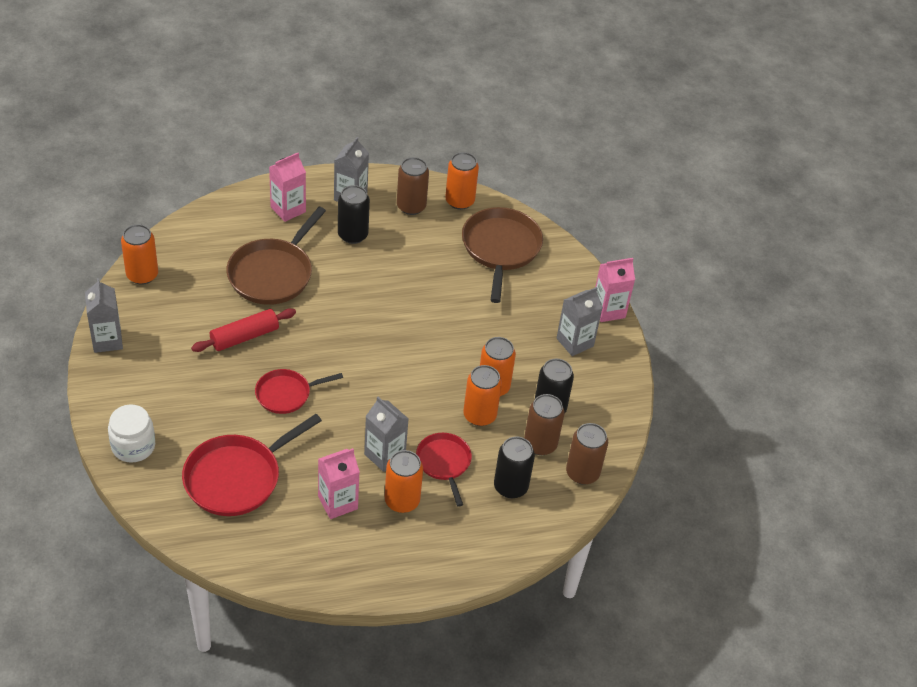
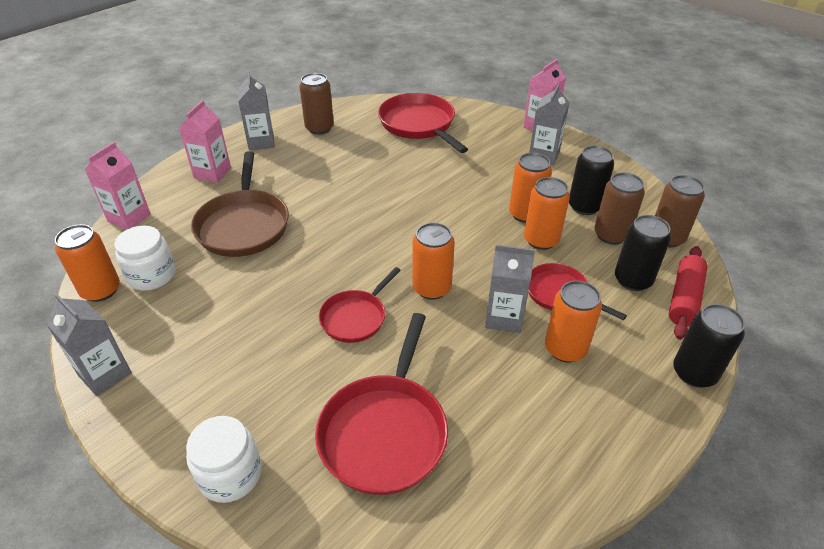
camera: 30 degrees left, 5 degrees down
red rolling pin [191,308,296,352] -> red rolling pin moved to [669,246,708,340]
pink carton [318,448,360,519] -> pink carton moved to [85,142,151,230]
black can [338,185,370,244] -> black can moved to [673,304,745,388]
orange can [445,152,479,210] -> orange can moved to [412,222,455,300]
brown pan [462,207,543,303] -> red pan [378,93,468,153]
none -> white jar [114,226,175,291]

